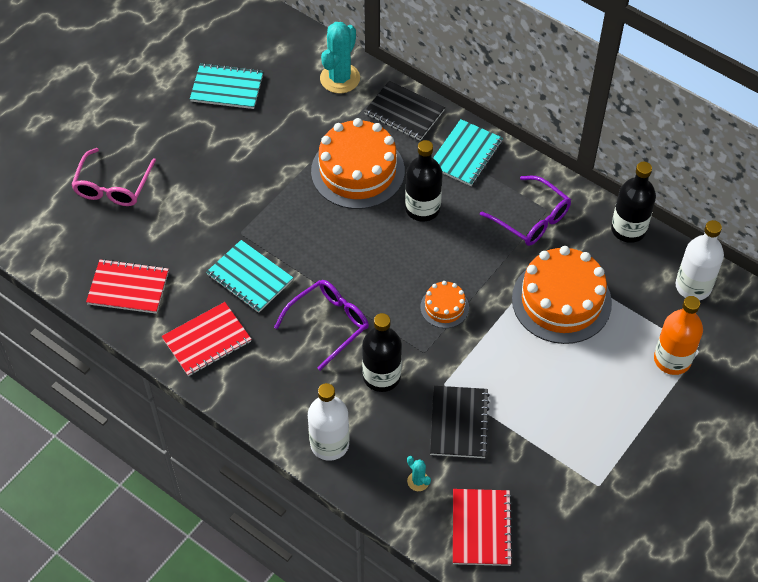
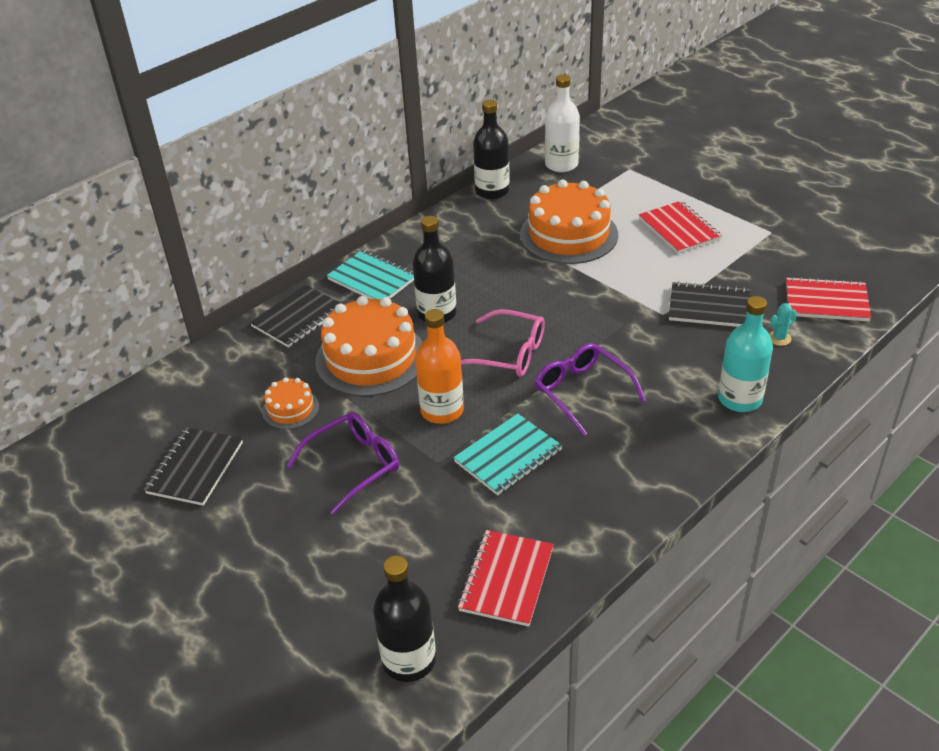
camera: 80 degrees left, 15 degrees down
pink glasses [71,148,156,206] -> pink glasses moved to [461,309,545,377]
red notebook [162,302,252,376] -> red notebook moved to [639,201,722,254]
turquoise notebook [190,63,263,109] -> black notebook [144,427,243,506]
white bottle [308,383,349,461] -> turquoise bottle [718,296,773,412]
turquoise cactus [320,22,360,93] -> none
black bottle [362,313,402,392] -> black bottle moved to [373,556,436,682]
orange cake [420,281,469,328] -> orange cake moved to [262,377,319,429]
purple glasses [480,176,571,246] -> purple glasses moved to [286,412,399,515]
orange bottle [654,296,703,375] -> orange bottle moved to [415,309,464,424]

